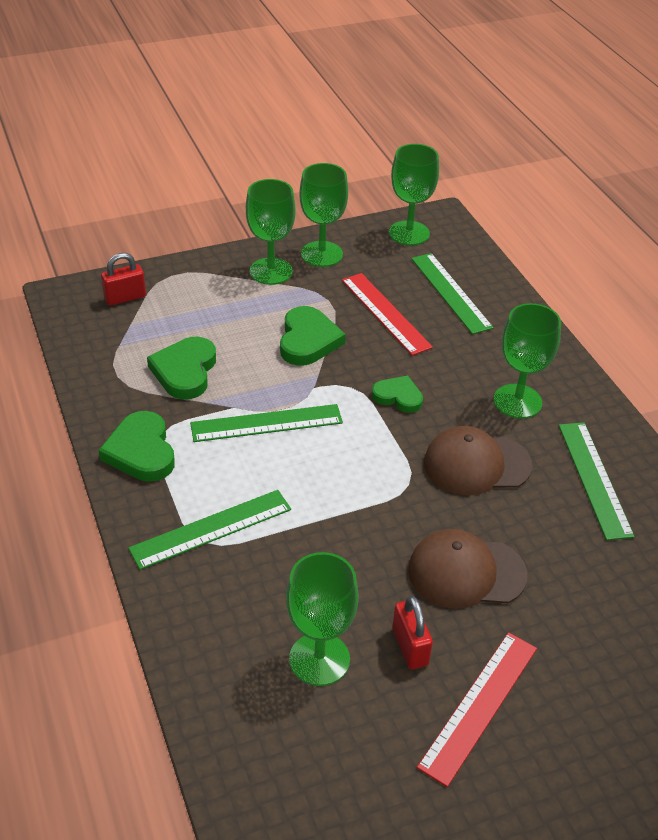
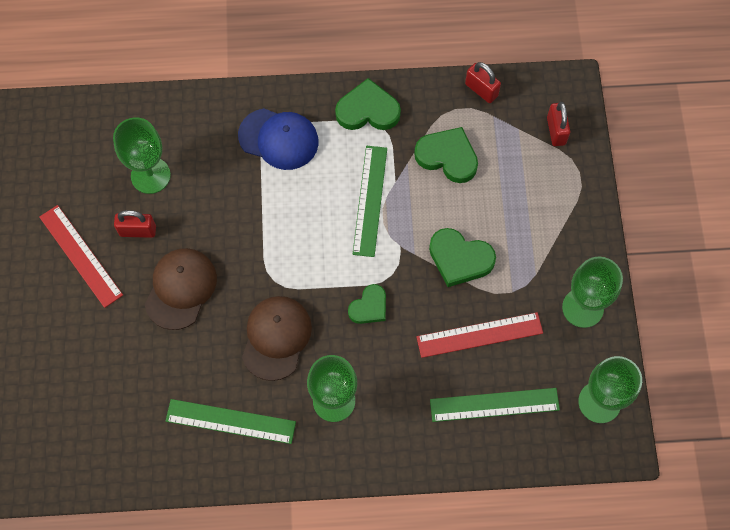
camera: 110 degrees right, 25 degrees up
green ruler [128,490,291,570] -> blue cap [238,108,319,170]
green goblet [246,179,296,285] -> none
none -> red padlock [465,62,501,103]

